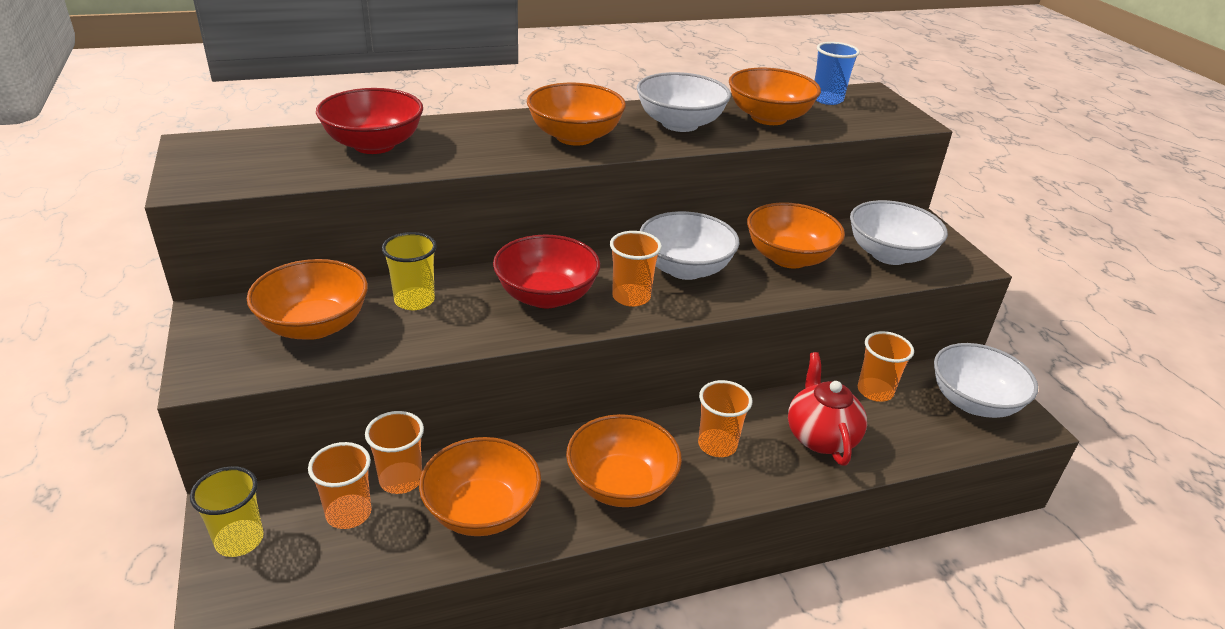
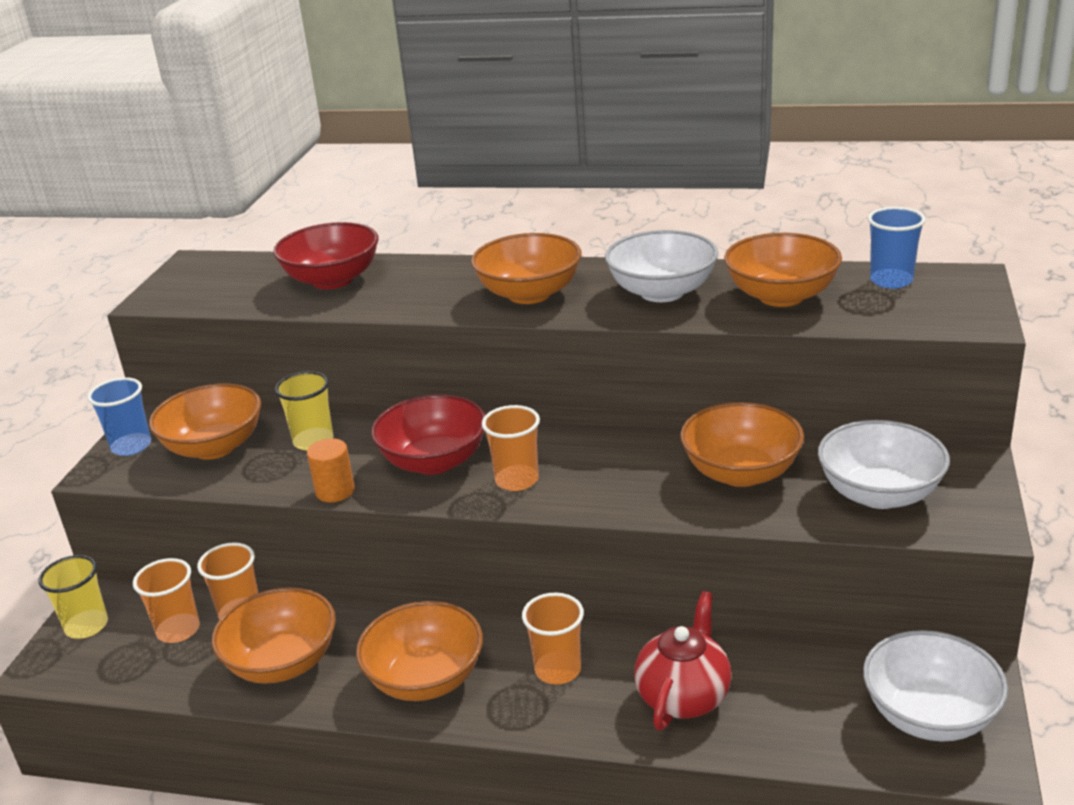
camera: 35 degrees right, 5 degrees down
white bowl [640,211,739,280] -> none
orange cup [858,331,914,402] -> none
none -> blue cup [87,377,151,456]
none -> orange cylinder [307,438,355,502]

